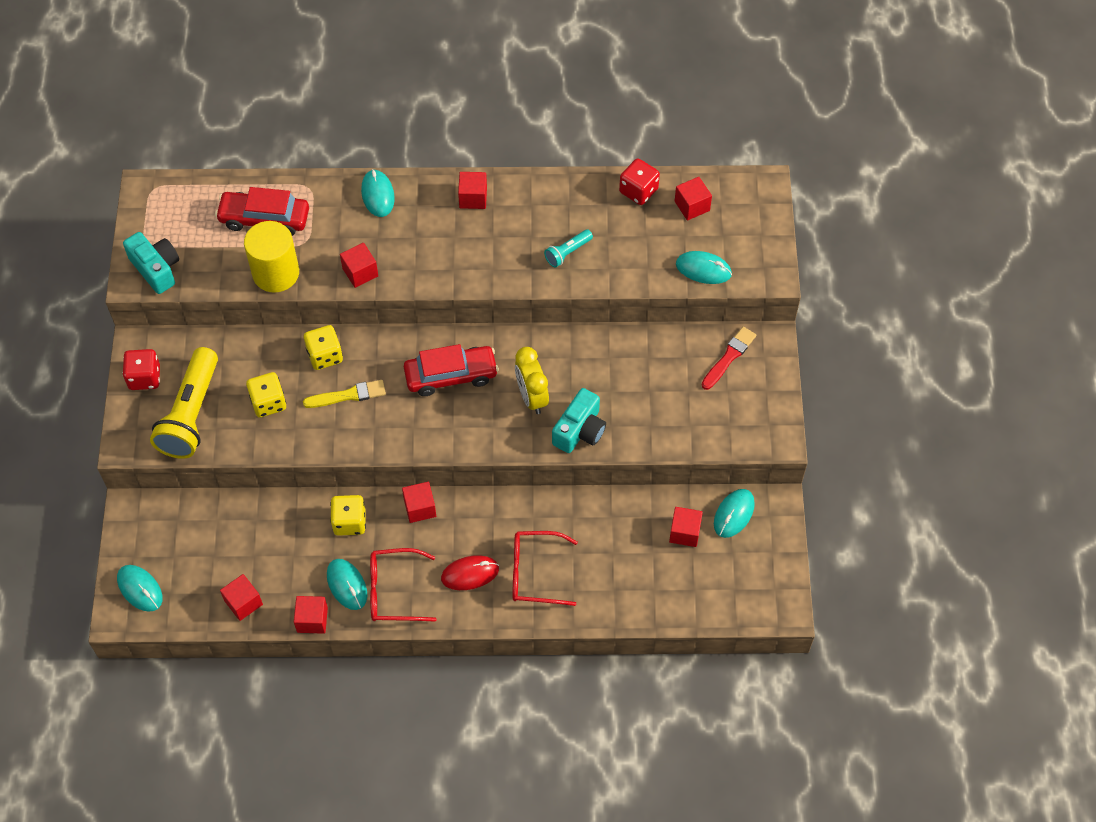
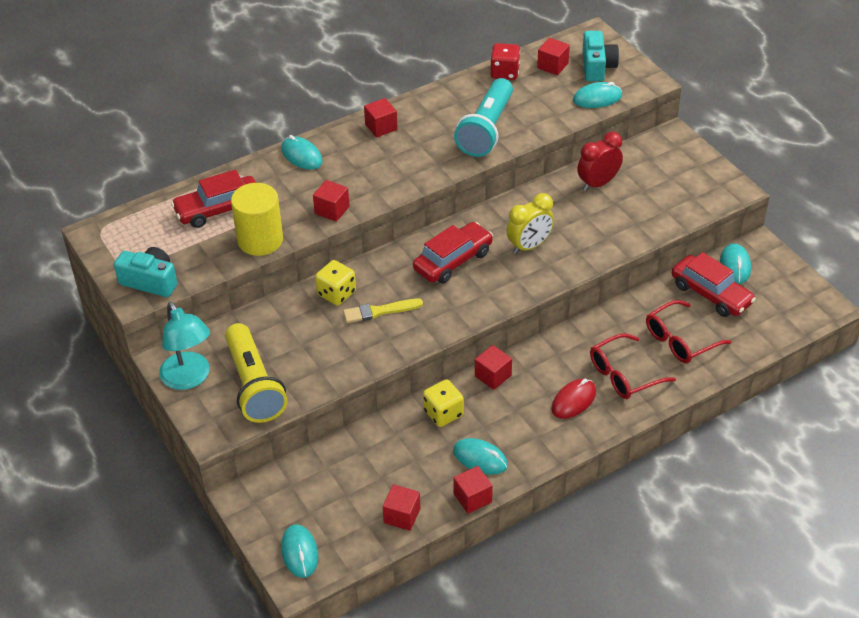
camera: 30 degrees left, 15 degrees down
turquoise mouse [117,565,163,612] -> turquoise mouse turned 60 degrees clockwise [281,524,318,578]
red dice [123,349,160,390] -> turquoise lamp [159,302,210,390]
yellow dice [246,372,286,417] -> none
yellow brush [303,380,386,408] -> yellow brush turned 150 degrees counterclockwise [343,299,423,323]
red glasses [370,548,437,622] -> red glasses moved to [646,300,732,363]
yellow clock [515,347,549,414] -> yellow clock turned 75 degrees counterclockwise [506,193,554,254]
turquoise flashlight [544,229,593,268] -> turquoise flashlight [454,78,513,157], size x2.16
turquoise camera [552,388,606,453] -> turquoise camera moved to [582,31,619,81]
red cube [669,507,703,547] -> red car [672,252,756,317]
red brush [702,327,756,390] -> none
none -> red clock [577,132,623,191]

